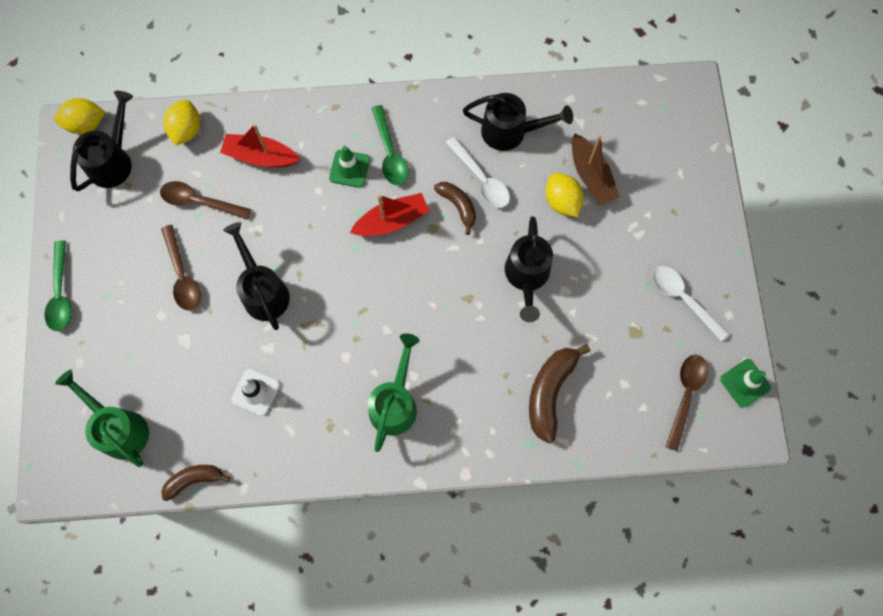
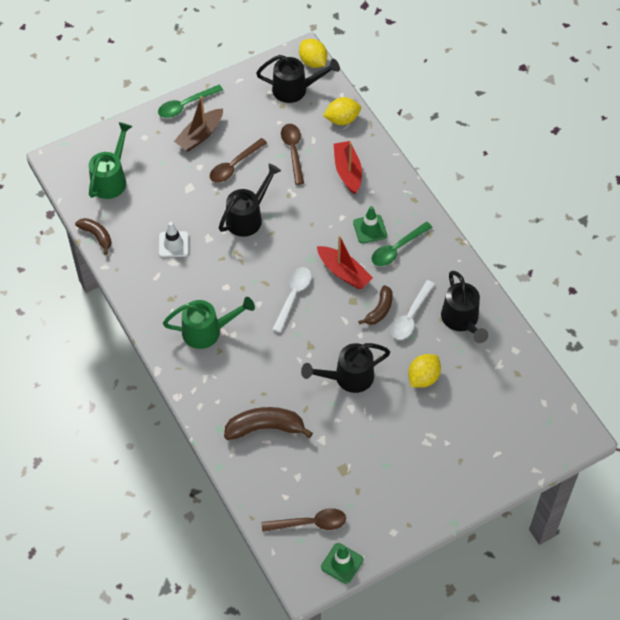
camera: 65 degrees right, 15 degrees down
brown boat [572,133,620,205] -> brown boat moved to [174,96,223,152]
white spoon [652,266,729,341] -> white spoon moved to [272,267,312,333]

